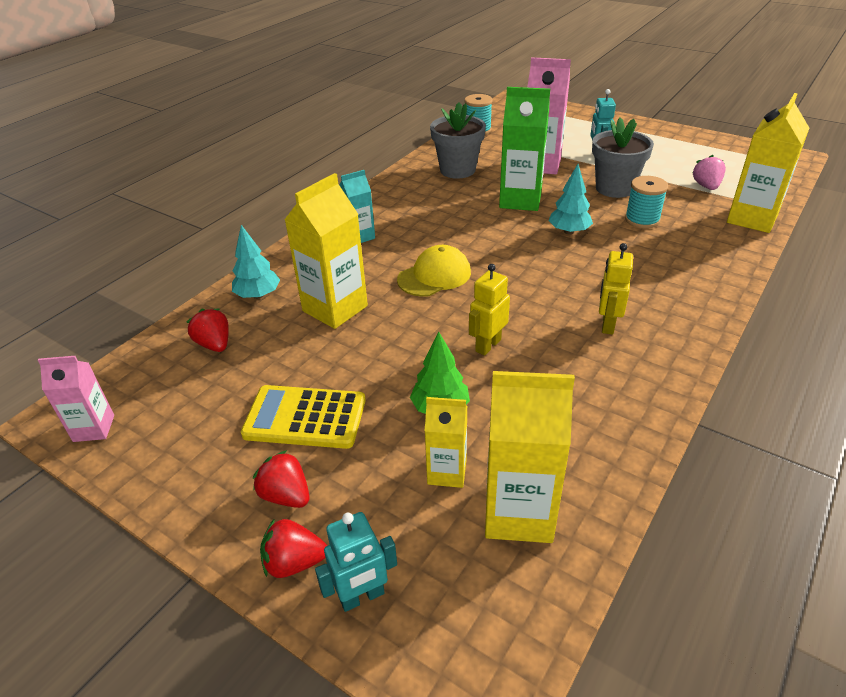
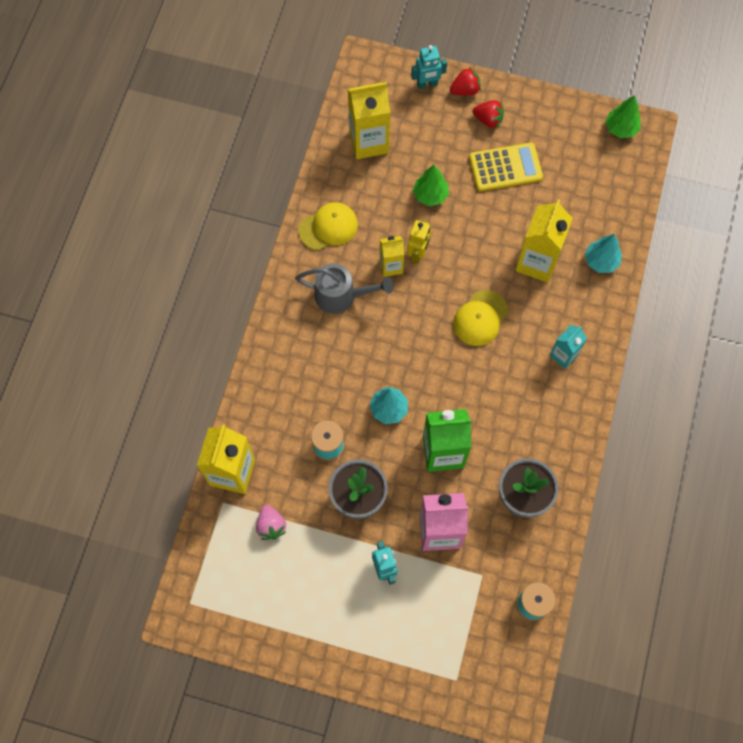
camera: 160 degrees right, 30 degrees up
pink carton [38,356,114,442] -> green tree [605,95,641,138]
red strawberry [186,308,229,352] -> none
turquoise robot [315,512,397,612] -> turquoise robot turned 150 degrees counterclockwise [411,45,447,89]
yellow carton [425,397,467,488] -> yellow carton moved to [380,236,405,277]
yellow robot [599,243,633,335] -> grey watering can [295,263,393,314]
none -> yellow cap [299,202,358,250]

